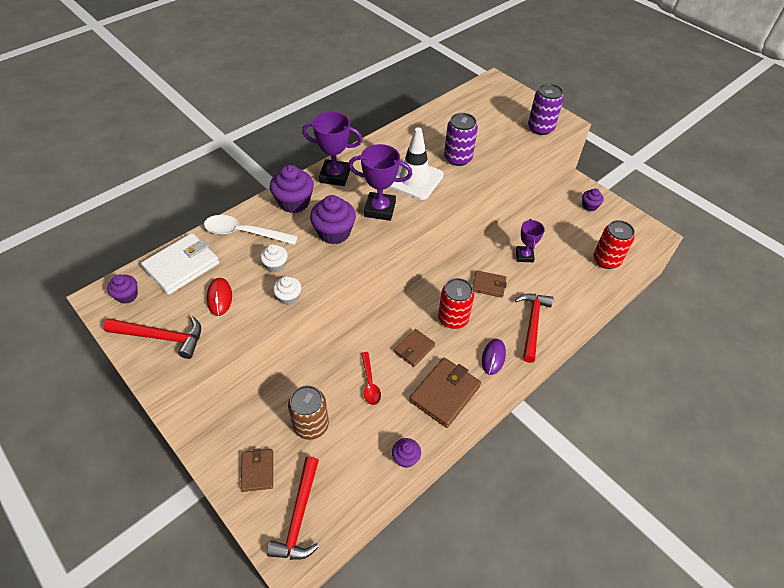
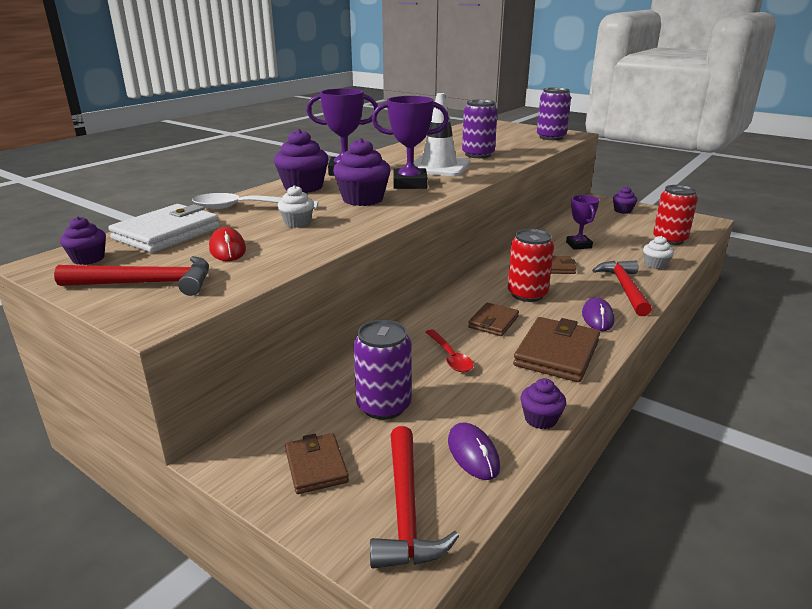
camera: 10 degrees left, 25 degrees down
white cupcake [273,276,301,305] -> white cupcake moved to [643,236,674,269]
brown can [288,385,329,440] -> purple can [354,320,412,420]
none -> purple mouse [448,423,500,480]

